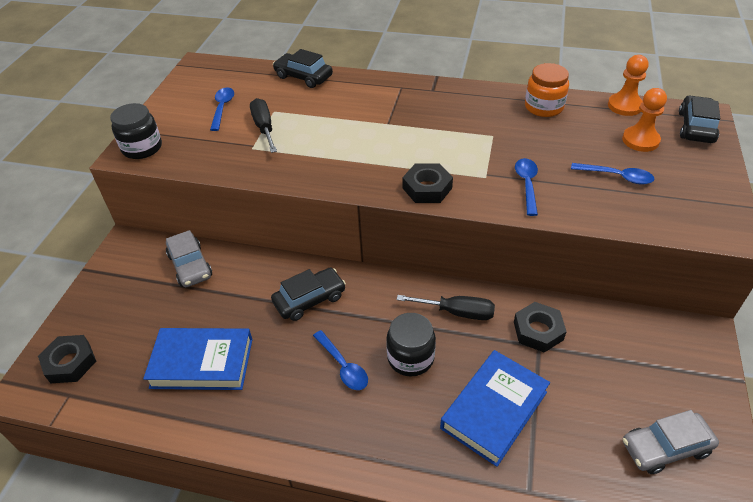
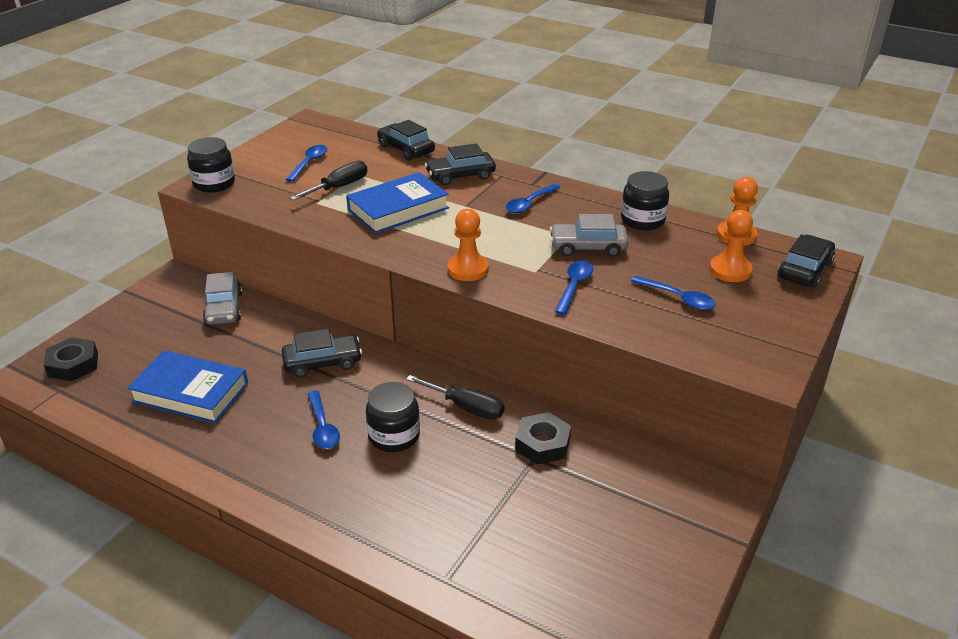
camera: 15 degrees right, 10 degrees down
black screwdriver [250,98,277,153] -> black screwdriver turned 45 degrees clockwise [290,161,367,201]
black nut [403,163,453,203] -> orange pawn [448,209,489,281]
blue book [440,350,550,467] -> blue book moved to [346,172,449,234]
orange jar [525,63,569,117] -> black jar [621,171,669,230]
grey car [623,410,719,474] -> grey car moved to [549,214,629,257]
none -> black car [425,143,496,186]
none -> blue spoon [506,184,561,213]

